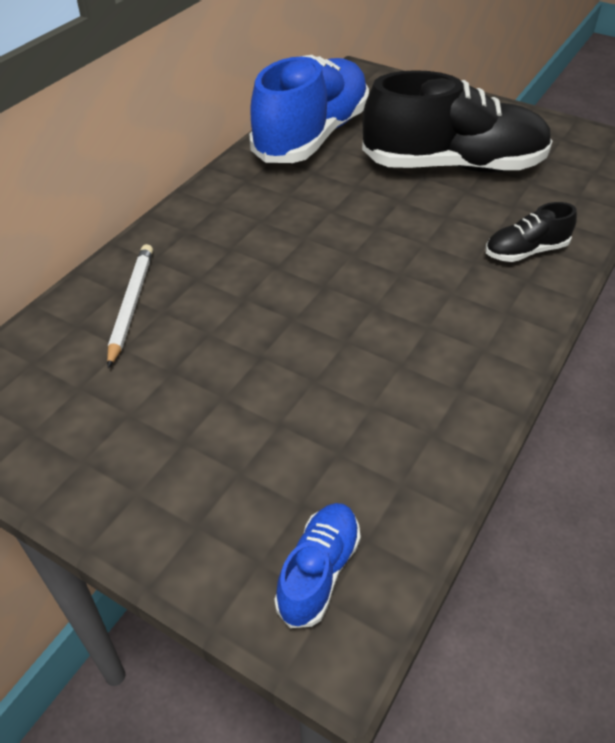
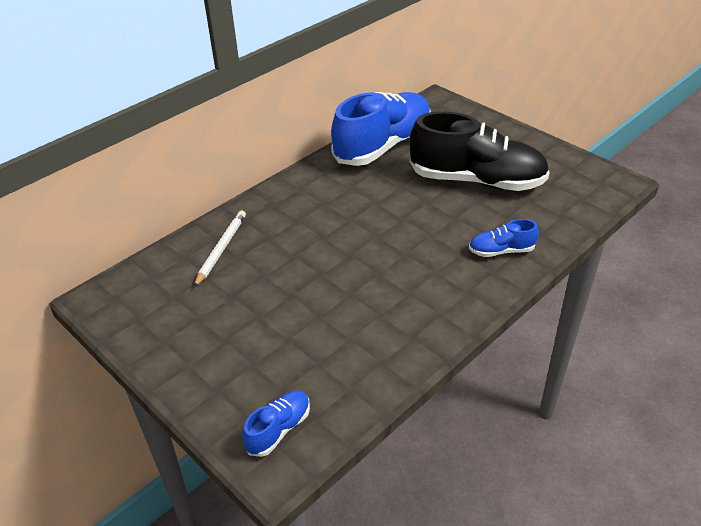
camera: 15 degrees right, 5 degrees down
black shoe [485,202,577,262] -> blue shoe [469,219,539,257]

